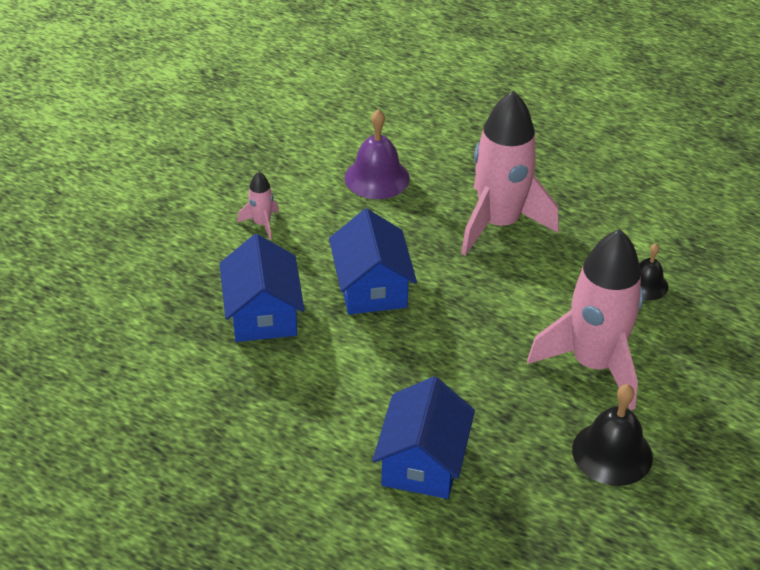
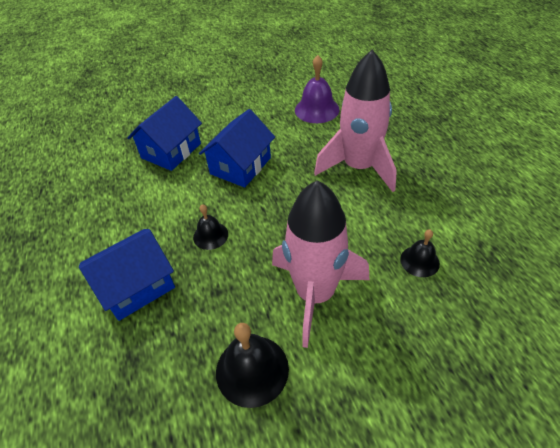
camera: 45 degrees right, 5 degrees up
pink rocket [237,172,279,240] -> none
none -> black bell [193,204,228,250]

